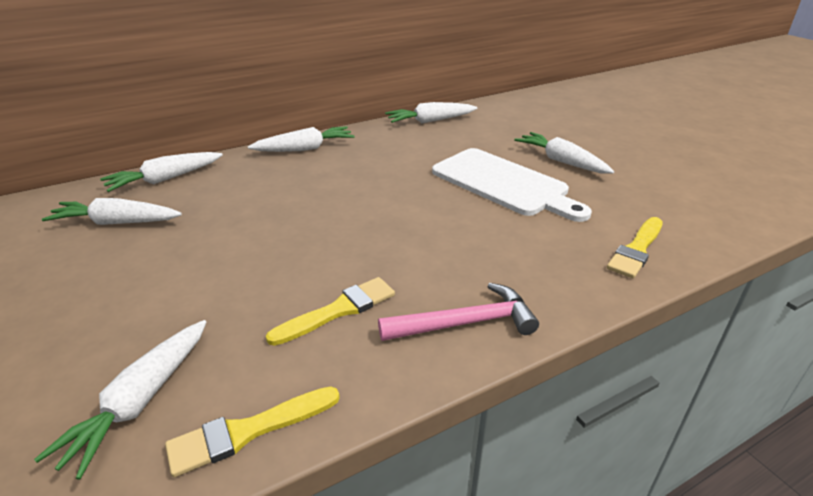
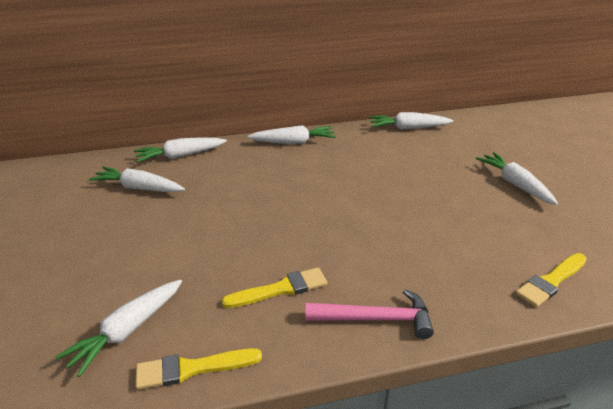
camera: 15 degrees right, 0 degrees up
white cutting board [432,148,592,222] -> none

